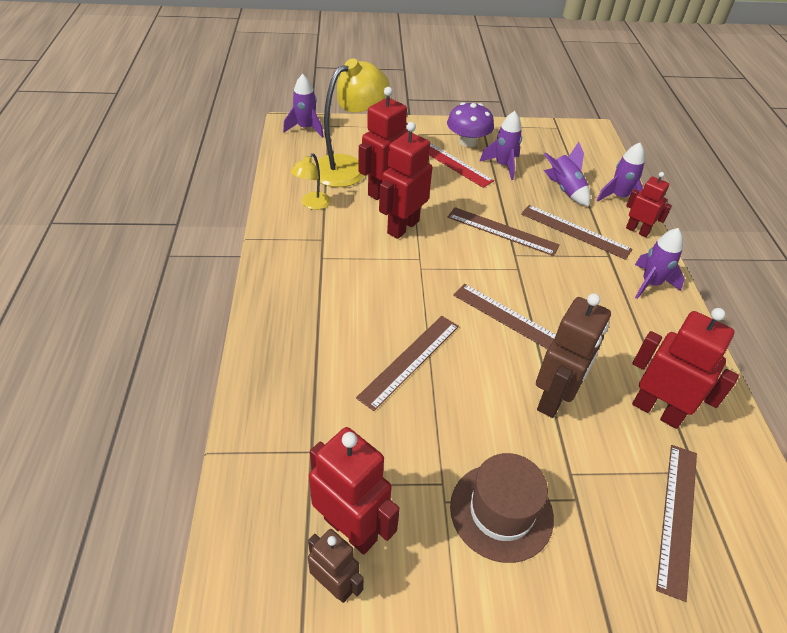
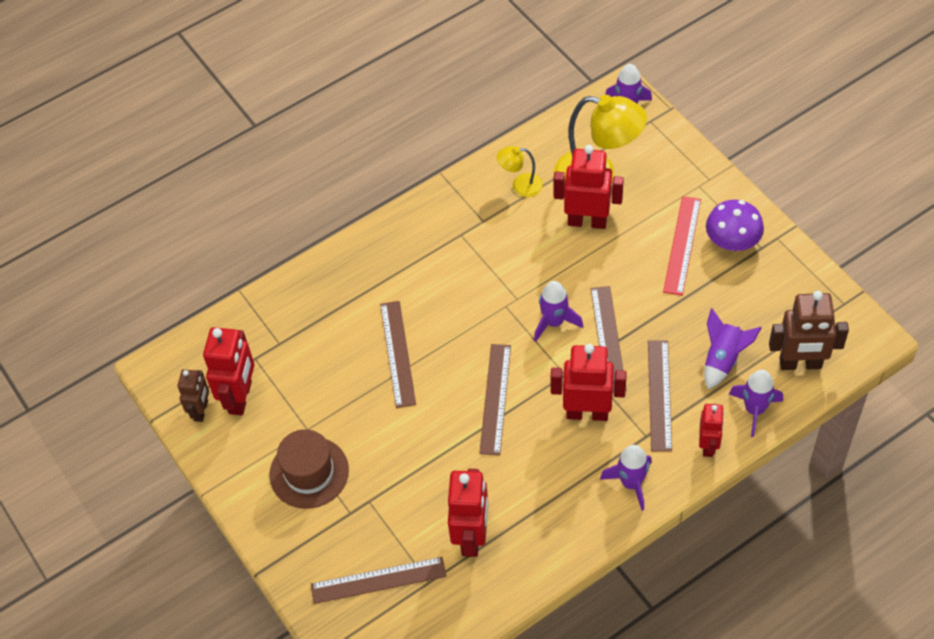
camera: 65 degrees right, 10 degrees up
brown ruler [356,316,459,411] -> brown ruler turned 75 degrees clockwise [380,301,416,408]
red robot [379,122,432,239] -> red robot moved to [551,344,627,421]
purple rocket [479,111,522,180] -> purple rocket moved to [534,281,583,342]
brown robot [536,293,611,418] -> brown robot moved to [769,291,849,370]

